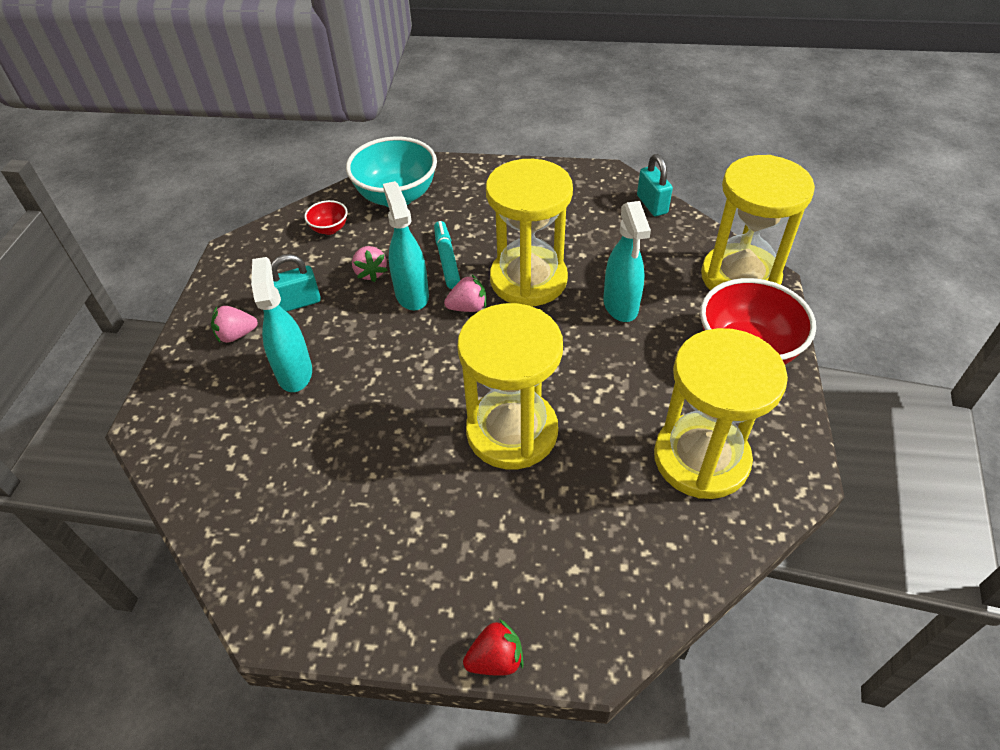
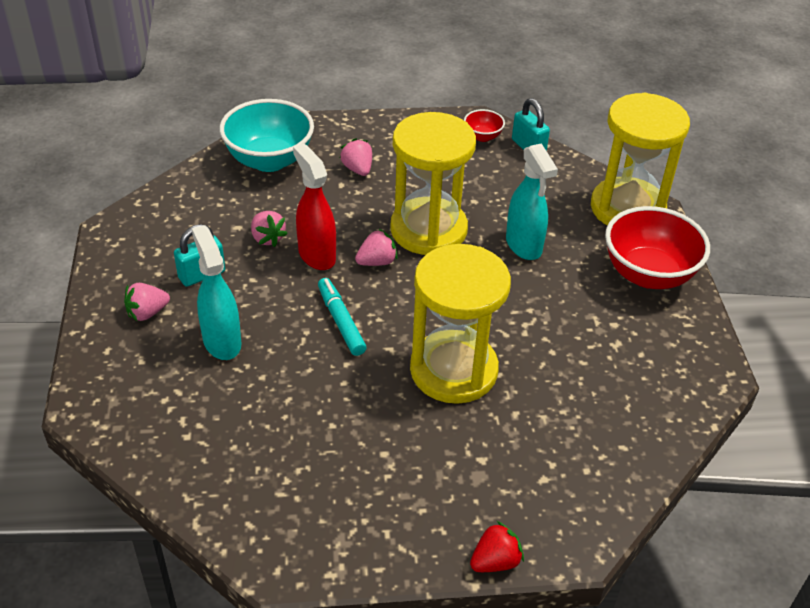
camera: 15 degrees left, 5 degrees down
red bowl [304,200,348,235] -> red bowl moved to [464,109,505,142]
turquoise spray bottle [383,181,429,310] -> red spray bottle [293,144,336,270]
turquoise marker [434,221,460,289] -> turquoise marker moved to [318,278,367,356]
yellow hourglass [654,328,788,499] -> none
none -> pink strawberry [340,138,372,176]

